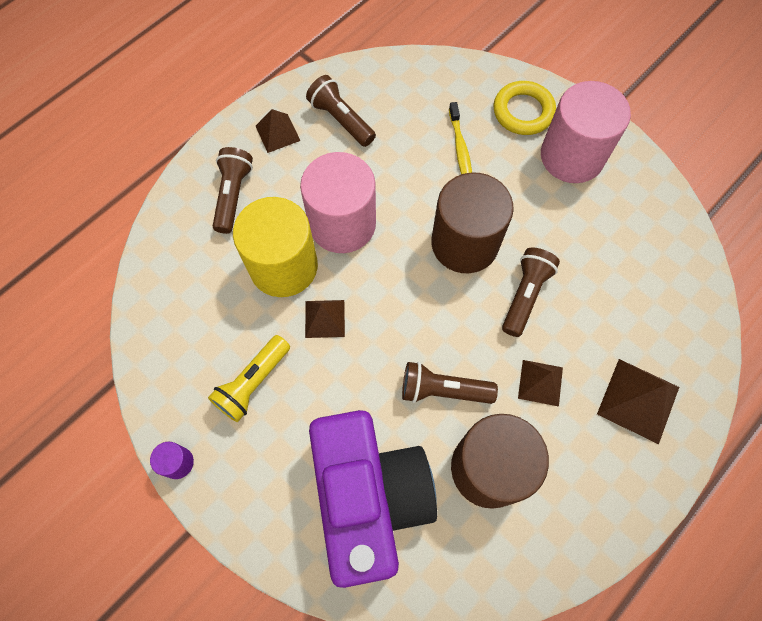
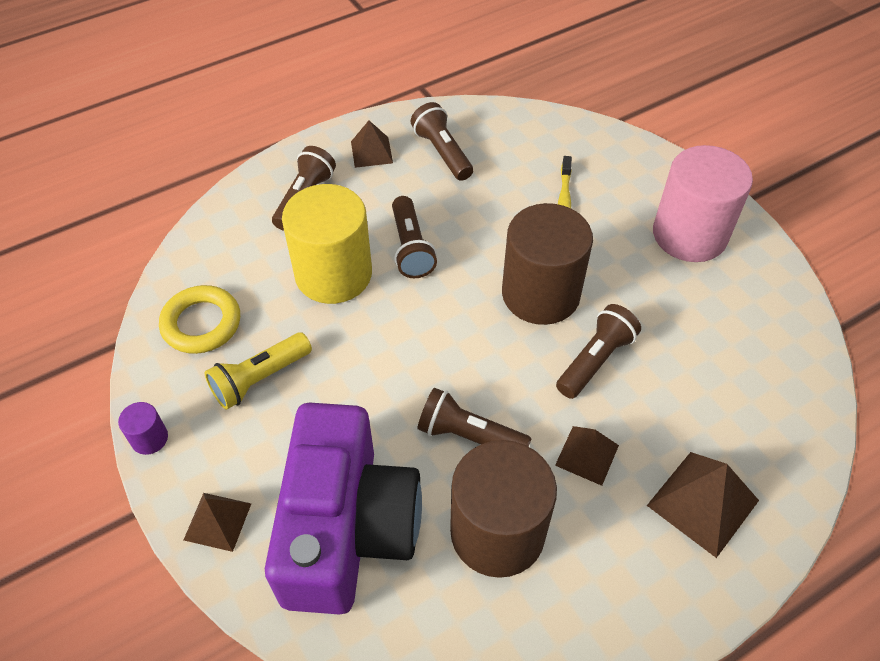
camera: 15 degrees right, 15 degrees down
pink cylinder [300,152,376,253] -> brown flashlight [392,196,437,278]
brown pyramid [305,300,345,338] -> brown pyramid moved to [184,493,251,552]
yellow ring [493,81,556,135] -> yellow ring moved to [159,285,240,354]

